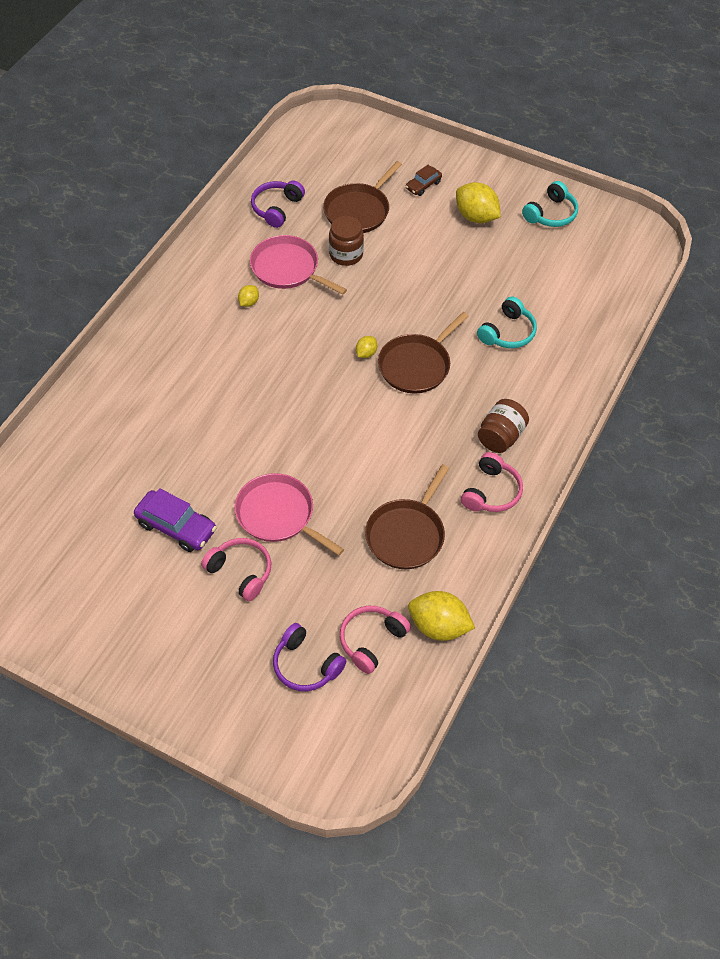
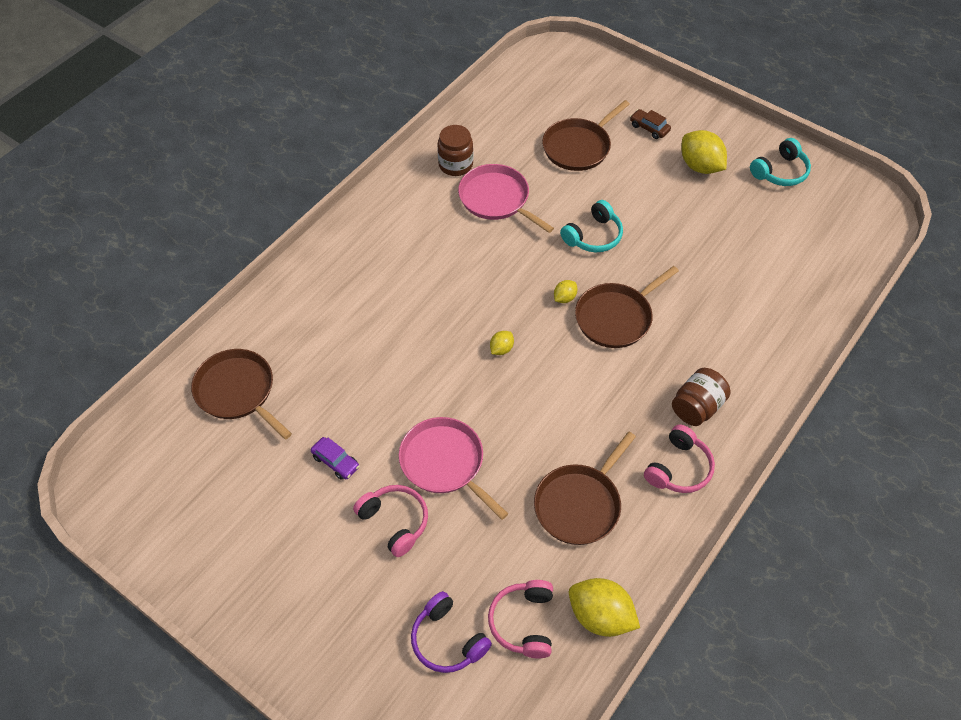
camera: 10 degrees right, 0 degrees up
purple car [134,488,217,552] -> purple car [311,437,359,480], size x0.59
yellow lemon [238,285,259,307] -> yellow lemon moved to [490,331,514,355]
purple headphones [251,181,305,228] -> none
brown jar [329,216,364,266] -> brown jar moved to [437,125,473,176]
pink headphones [340,606,411,674] -> pink headphones turned 45 degrees counterclockwise [488,580,553,659]
brown car [406,165,442,196] -> brown car turned 75 degrees clockwise [630,109,671,139]
turquoise headphones [477,297,537,348] -> turquoise headphones moved to [560,200,623,252]
none -> brown pan [191,349,292,440]

